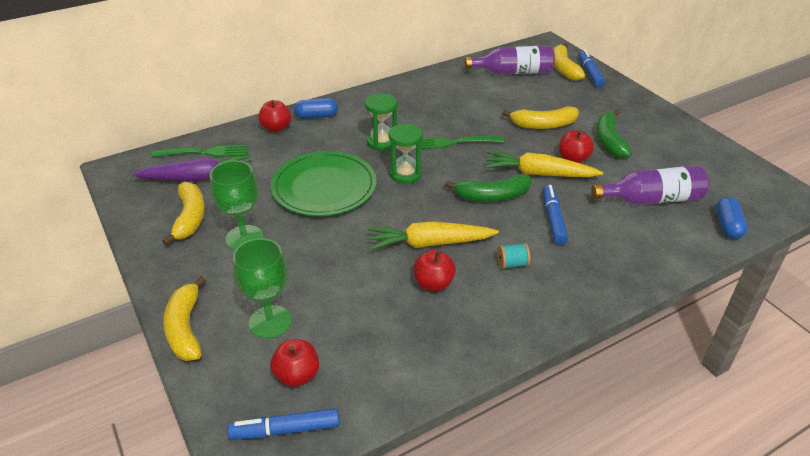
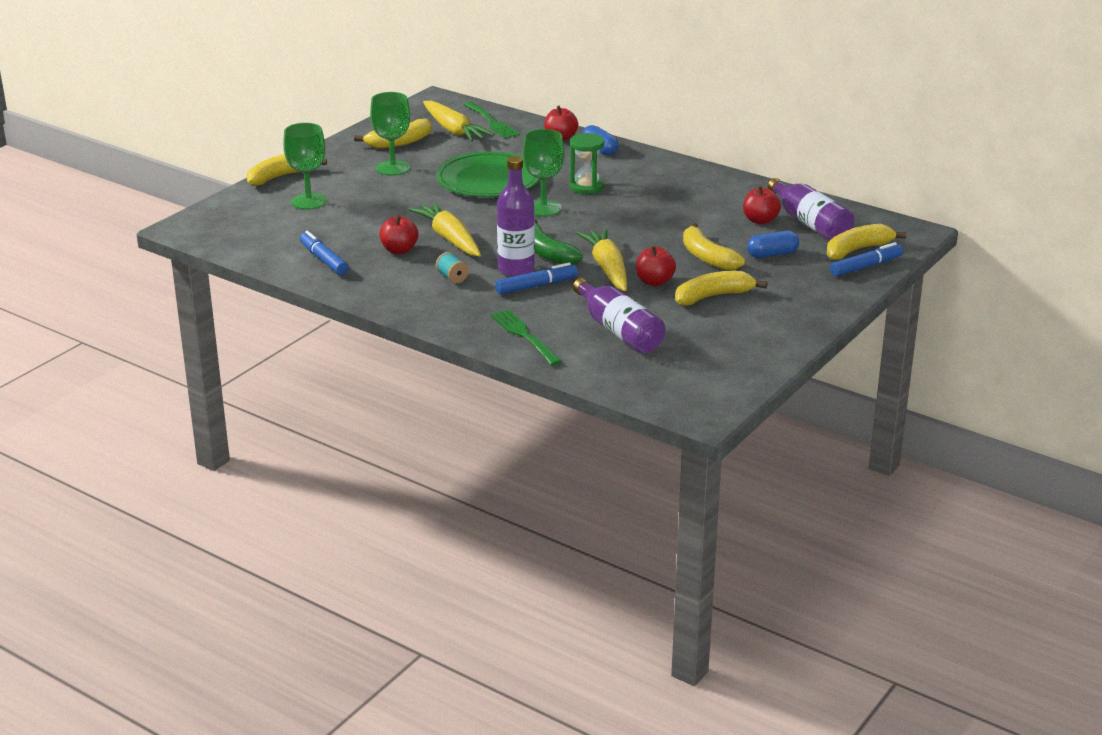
camera: 65 degrees right, 10 degrees down
purple carrot [132,155,252,181] -> yellow carrot [423,101,495,142]
blue marker [227,408,339,440] -> blue marker moved to [300,231,349,275]
red apple [270,339,319,387] -> red apple moved to [743,185,781,224]
green hourglass [389,123,423,184] -> green goblet [523,129,565,216]
green fork [414,136,504,149] -> green fork moved to [490,309,562,365]
green banana [596,110,632,158] -> yellow banana [675,271,767,305]
blue capsule [716,197,748,239] -> blue capsule moved to [747,231,799,258]
none -> purple bottle [497,156,535,277]

